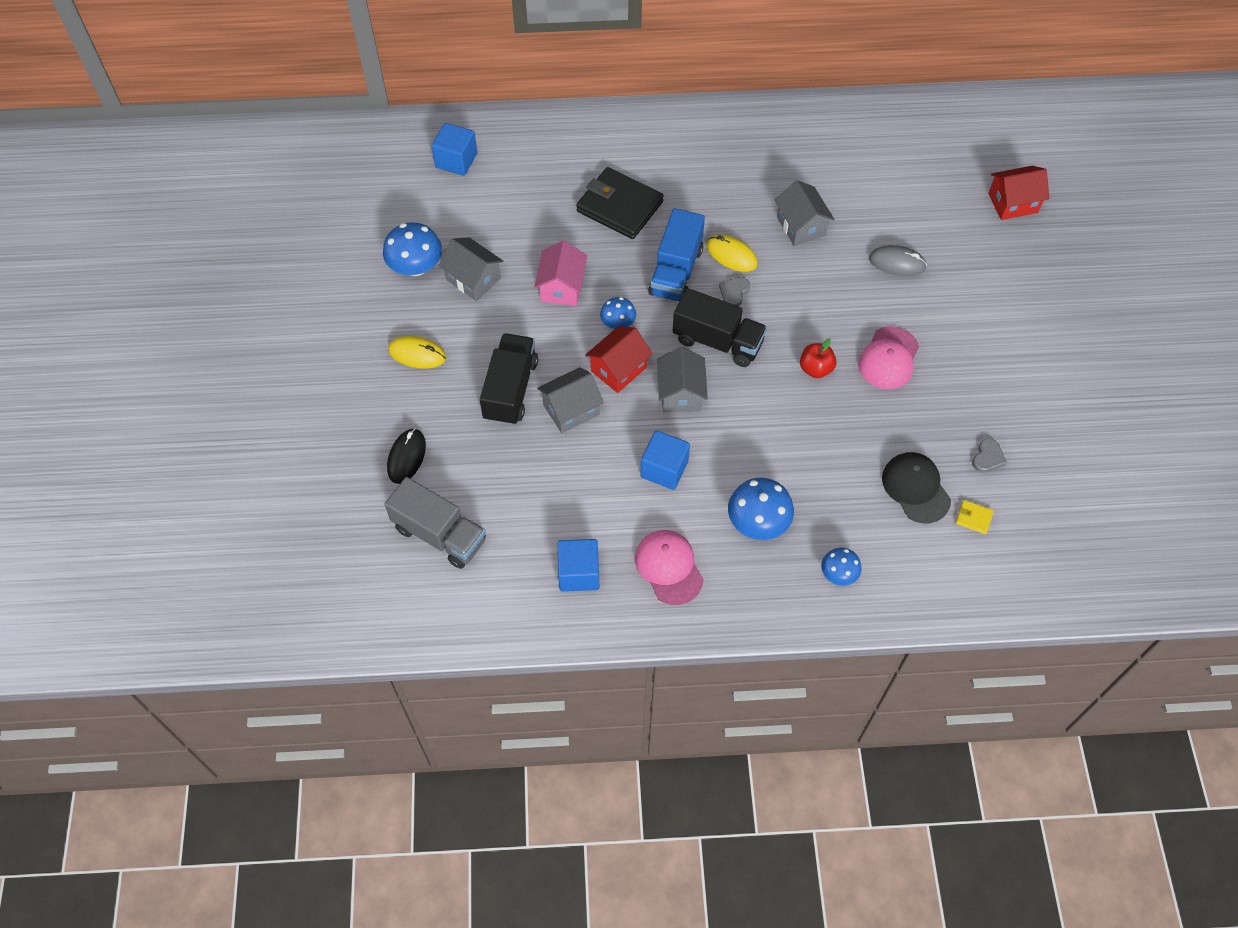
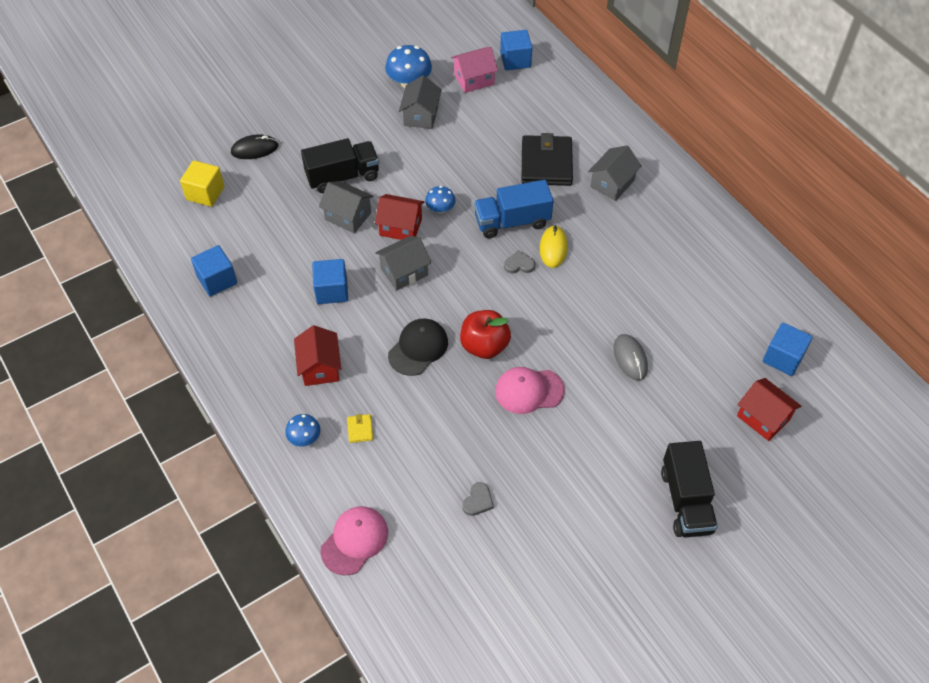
camera: 60 degrees right, 5 degrees down
grey truck [385,477,486,569] -> yellow cube [180,160,224,207]
yellow mouse [388,336,446,369] -> none
pink house [535,240,587,306] -> pink house moved to [451,47,498,93]
pink cap [635,530,704,605] -> pink cap moved to [320,506,388,575]
black truck [673,288,767,367] -> black truck moved to [661,441,718,538]
blue mushroom [728,478,794,540] -> red house [294,325,341,386]
grey house [775,180,834,246] -> grey house moved to [588,145,642,201]
red apple [800,338,836,378] -> red apple [460,310,511,359], size x1.55
black cap [882,452,951,524] -> black cap moved to [388,319,448,376]
yellow wallet [956,500,994,534] -> yellow wallet moved to [347,414,373,443]
grey heart [972,438,1007,473] -> grey heart turned 60 degrees counterclockwise [462,482,494,516]
none -> blue cube [763,323,813,376]

